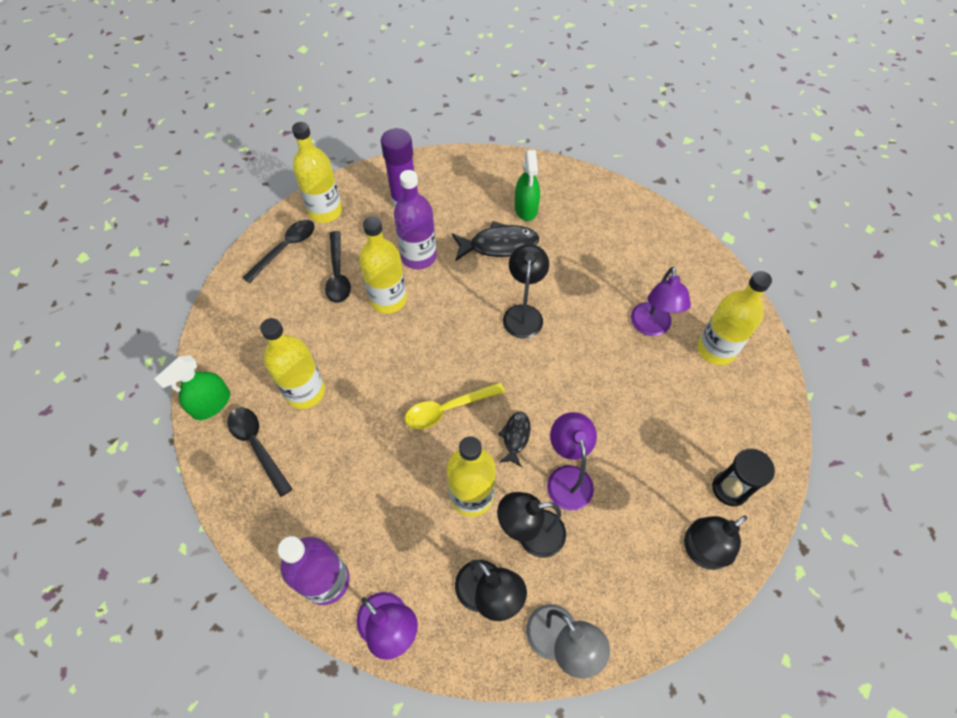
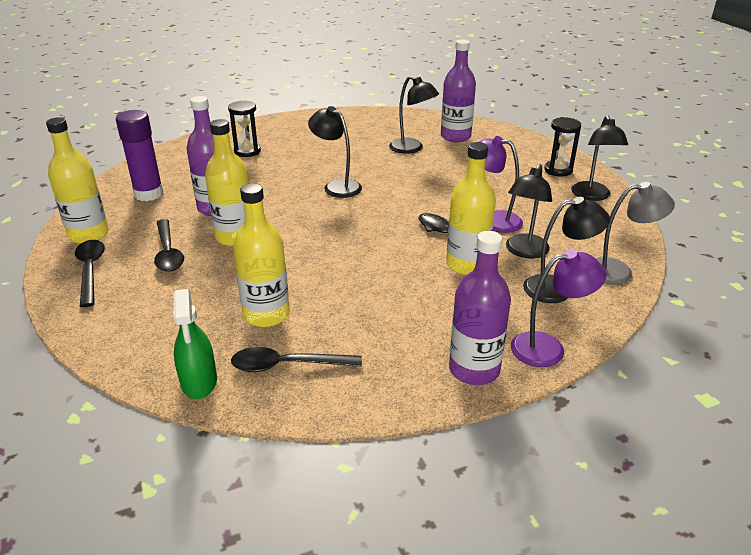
camera: 55 degrees left, 25 degrees down
black spoon [325,231,351,303] -> black spoon turned 45 degrees clockwise [154,219,184,272]
yellow spoon [405,382,505,429] -> none
black fish [452,221,539,261] -> none
green spray bottle [515,150,540,221] -> black hourglass [228,100,261,157]
purple lamp [631,267,691,336] -> black lamp [389,76,439,154]
yellow bottle [697,271,772,365] -> purple bottle [441,39,476,142]

